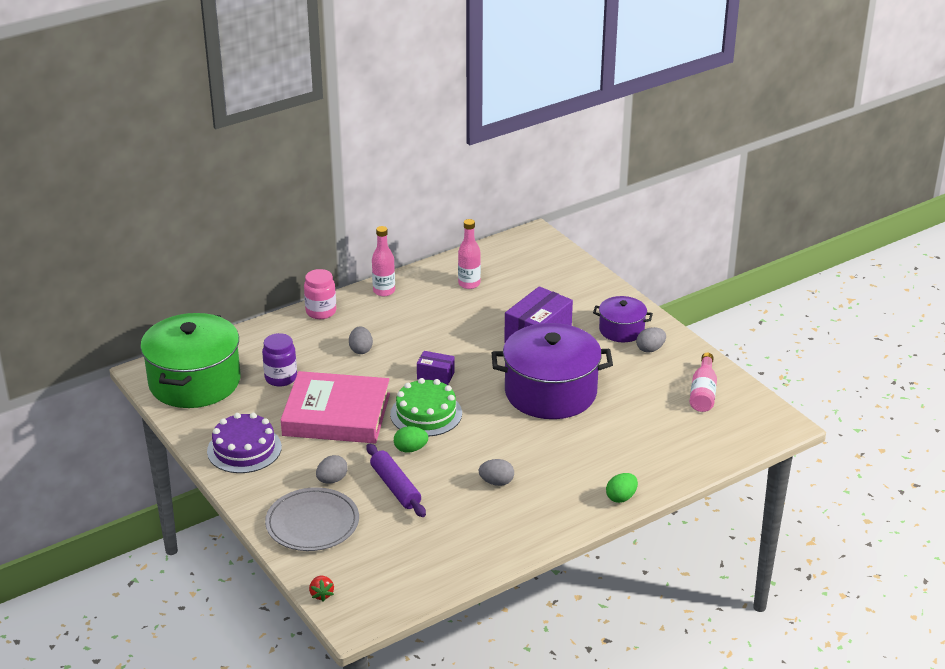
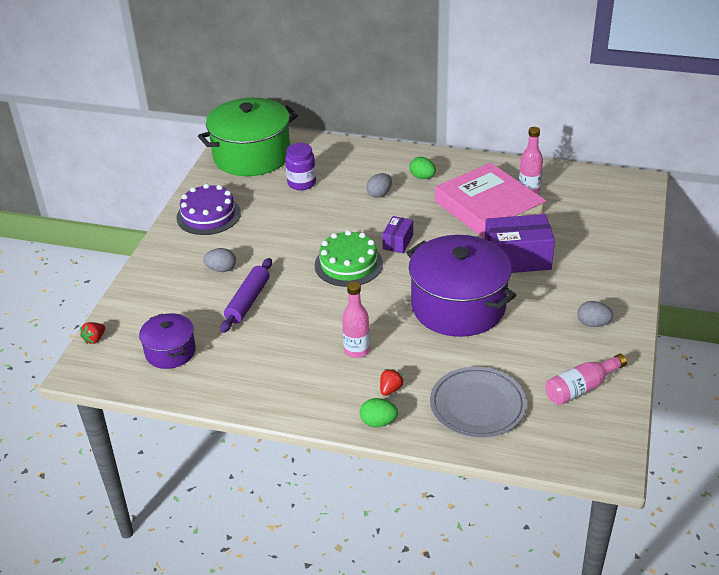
camera: 50 degrees right, 5 degrees up
grey plate [265,487,359,551] -> grey plate moved to [430,367,527,438]
pink book [281,371,390,443] -> pink book moved to [435,163,546,239]
pink jar [304,269,336,319] -> none
pink bottle [372,226,395,296] -> pink bottle moved to [342,281,370,358]
green egg [394,426,428,453] -> green egg moved to [409,157,436,179]
purple box [417,351,455,385] -> purple box turned 45 degrees clockwise [382,216,413,253]
grey egg [479,459,514,486] -> none
purple pot [593,296,653,342] -> purple pot moved to [139,313,196,369]
none -> red strawberry [380,369,404,396]

